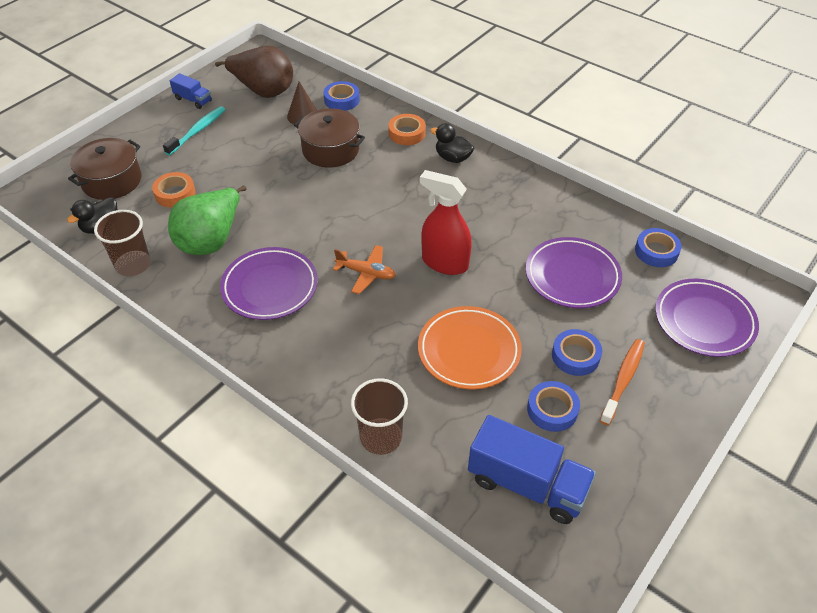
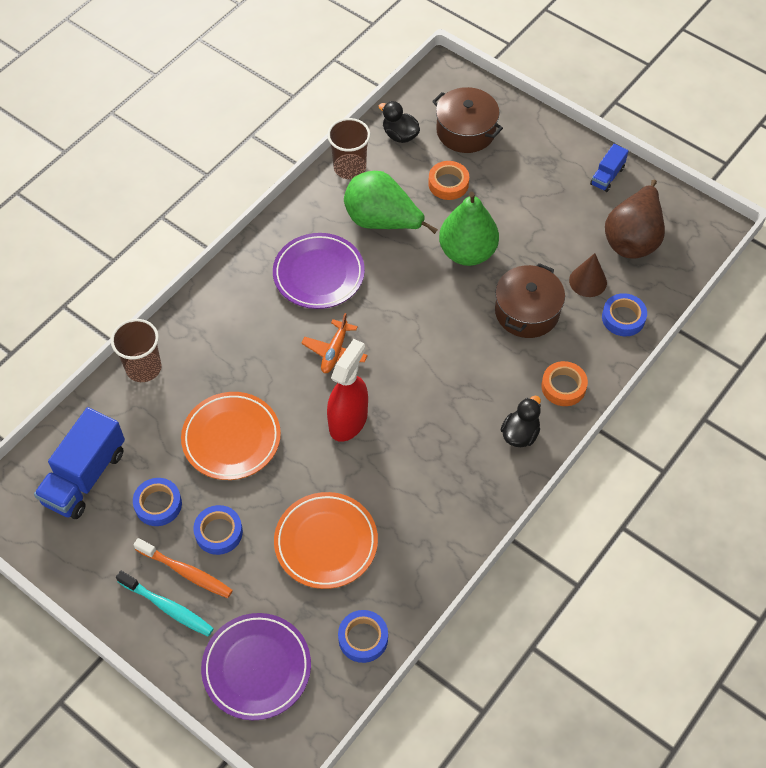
camera: 90 degrees right, 10 degrees up
turquoise toothbrush [163,106,226,155] -> turquoise toothbrush moved to [116,571,214,636]
purple plate [526,237,622,308] -> orange plate [274,492,378,589]
none -> green pear [439,192,499,266]

